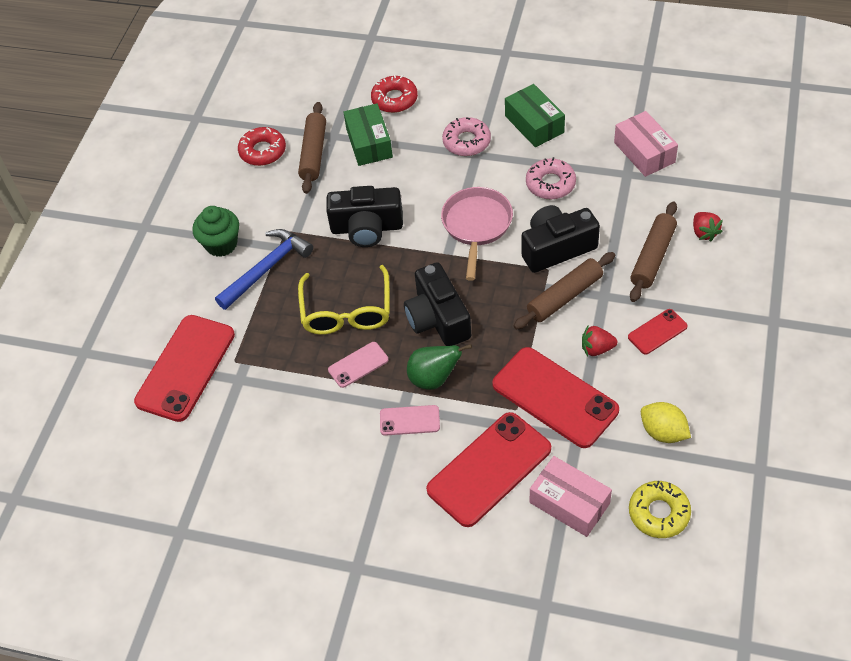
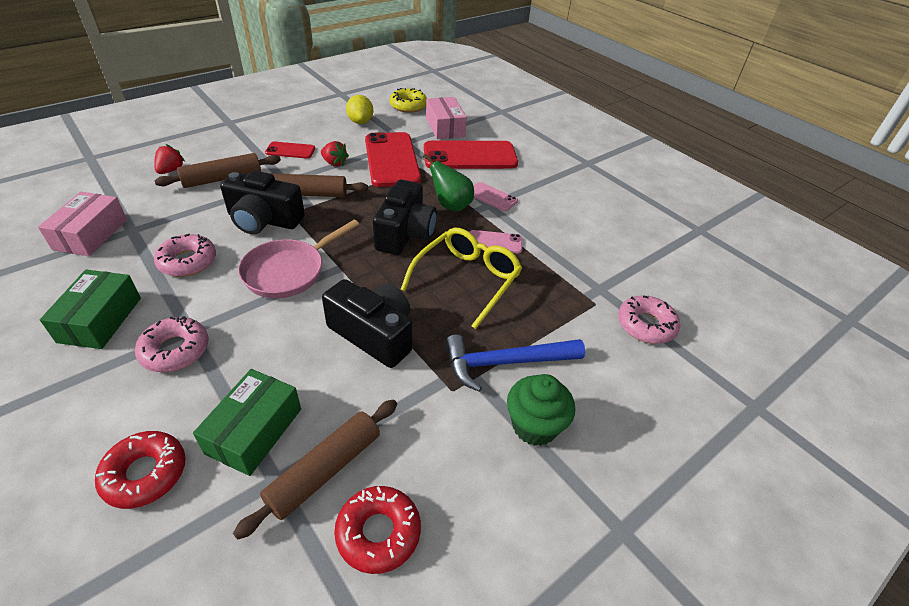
camera: 150 degrees left, 10 degrees down
red phone [134,315,235,422] -> pink donut [618,295,680,344]

